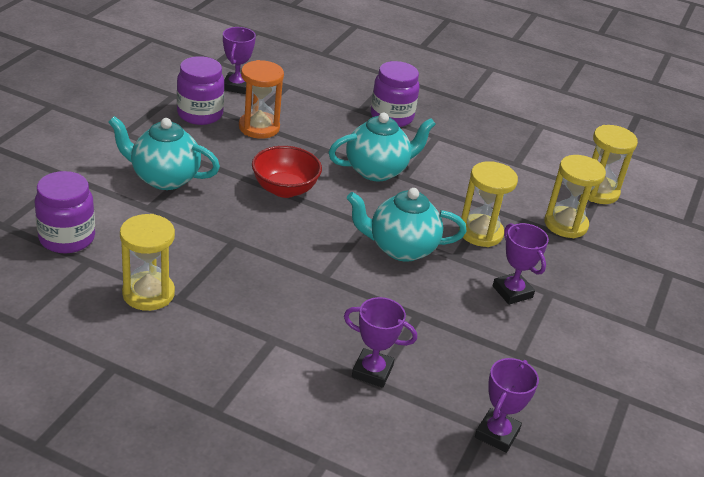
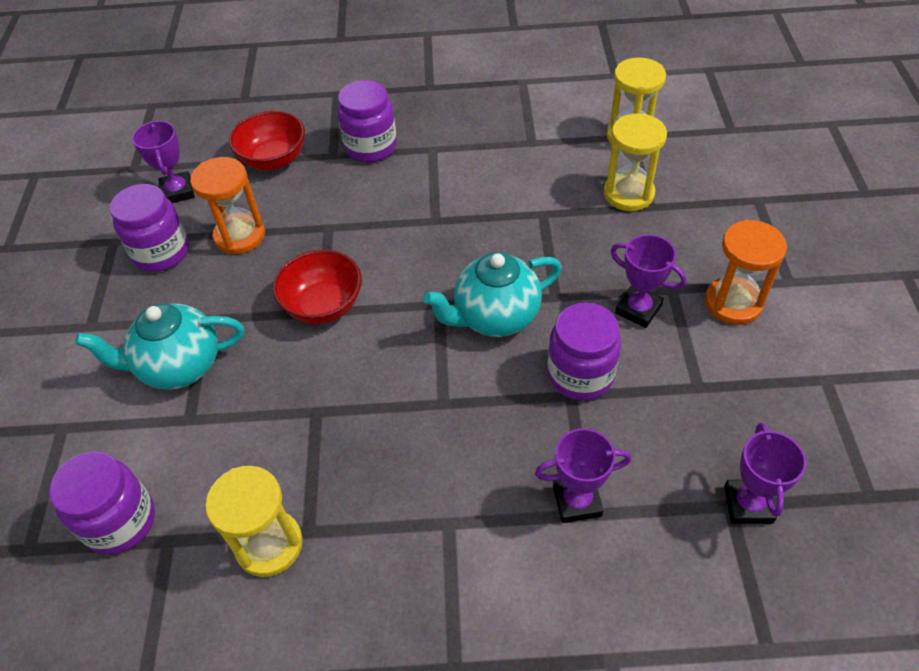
camera: 20 degrees left, 15 degrees up
turquoise teapot [329,113,436,181] -> none
yellow hourglass [459,161,518,247] -> none
none -> red bowl [229,111,305,170]
none -> purple jar [547,302,621,401]
none -> orange hourglass [705,220,787,325]

